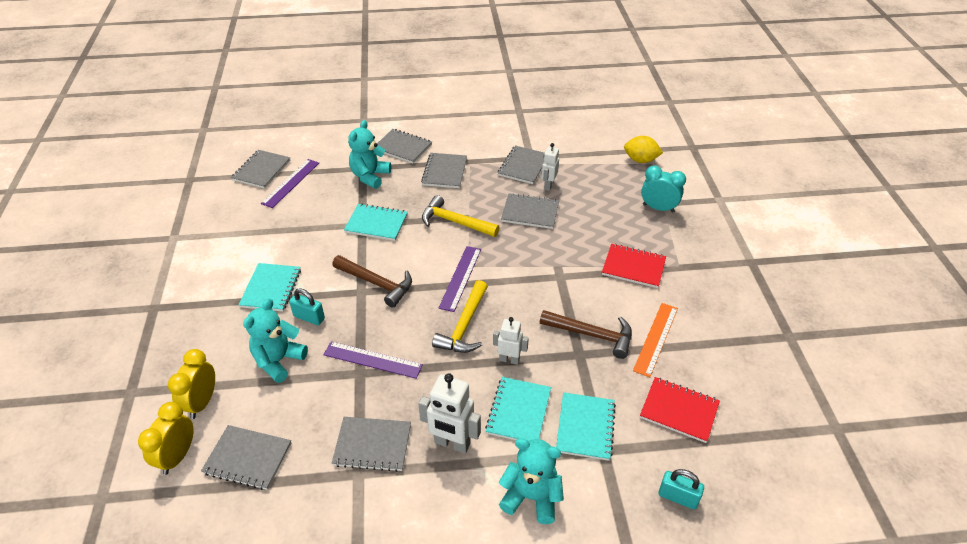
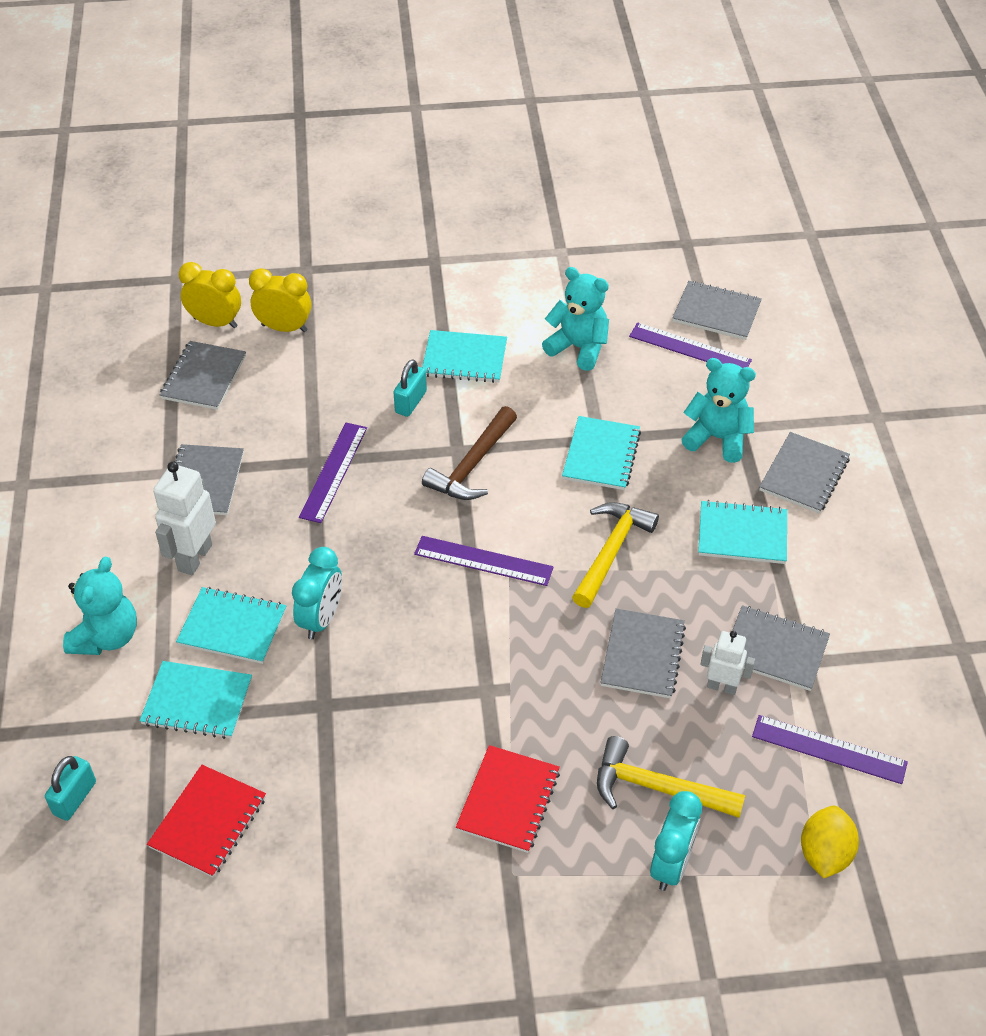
camera: 90 degrees right, 5 degrees up
turquoise teddy bear [243,298,308,383] -> turquoise teddy bear moved to [542,267,609,371]
grey notebook [421,153,467,188] -> turquoise notebook [698,500,787,564]
yellow hammer [432,280,488,353] -> yellow hammer moved to [597,736,745,818]
white robot [493,317,529,365] -> turquoise clock [292,547,342,639]
brown hammer [540,310,632,359] -> none
orange ruler [633,303,678,377] -> none
none -> purple ruler [752,715,908,784]

